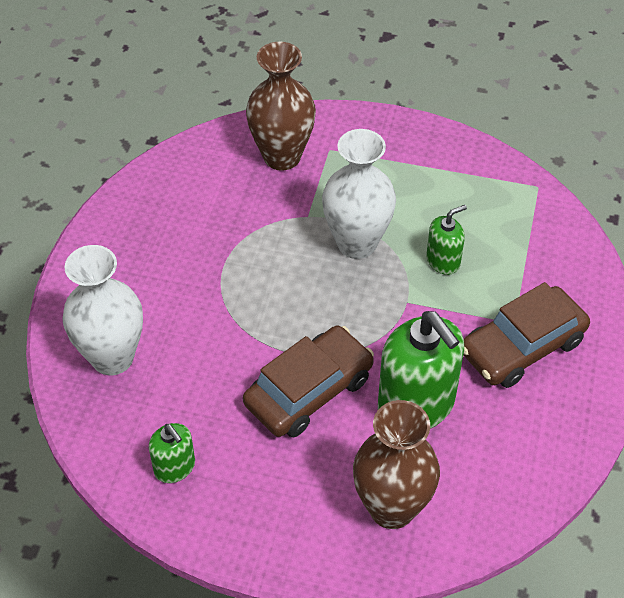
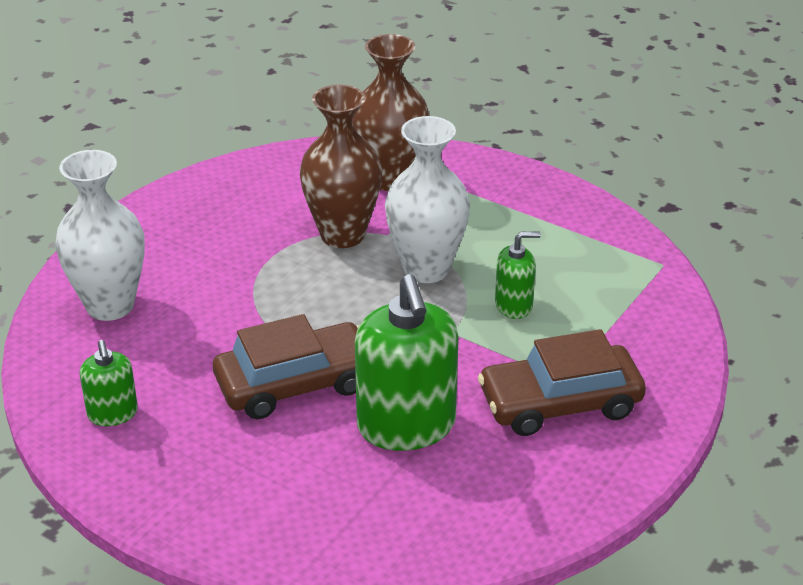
camera: 20 degrees right, 15 degrees down
brown vase [353,400,440,529] -> brown vase moved to [300,85,382,248]

